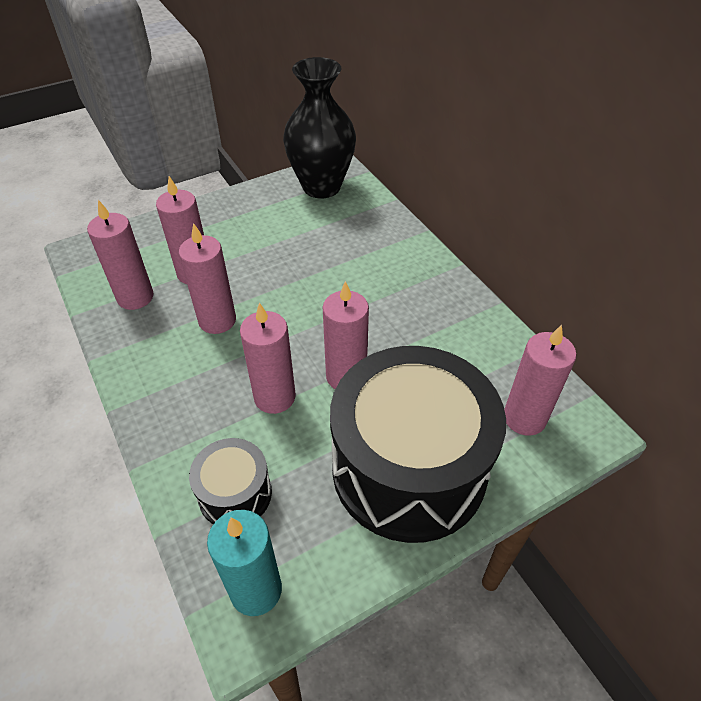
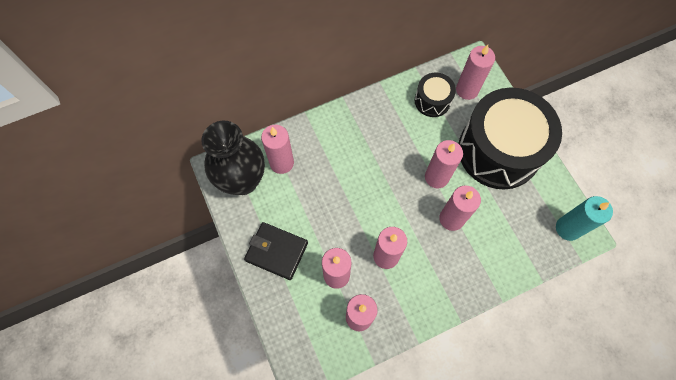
camera: 85 degrees left, 20 degrees up
black drum [189,438,272,524] -> black drum moved to [415,73,456,117]
none -> black wallet [244,222,308,280]
none -> pink candle [261,125,294,174]

